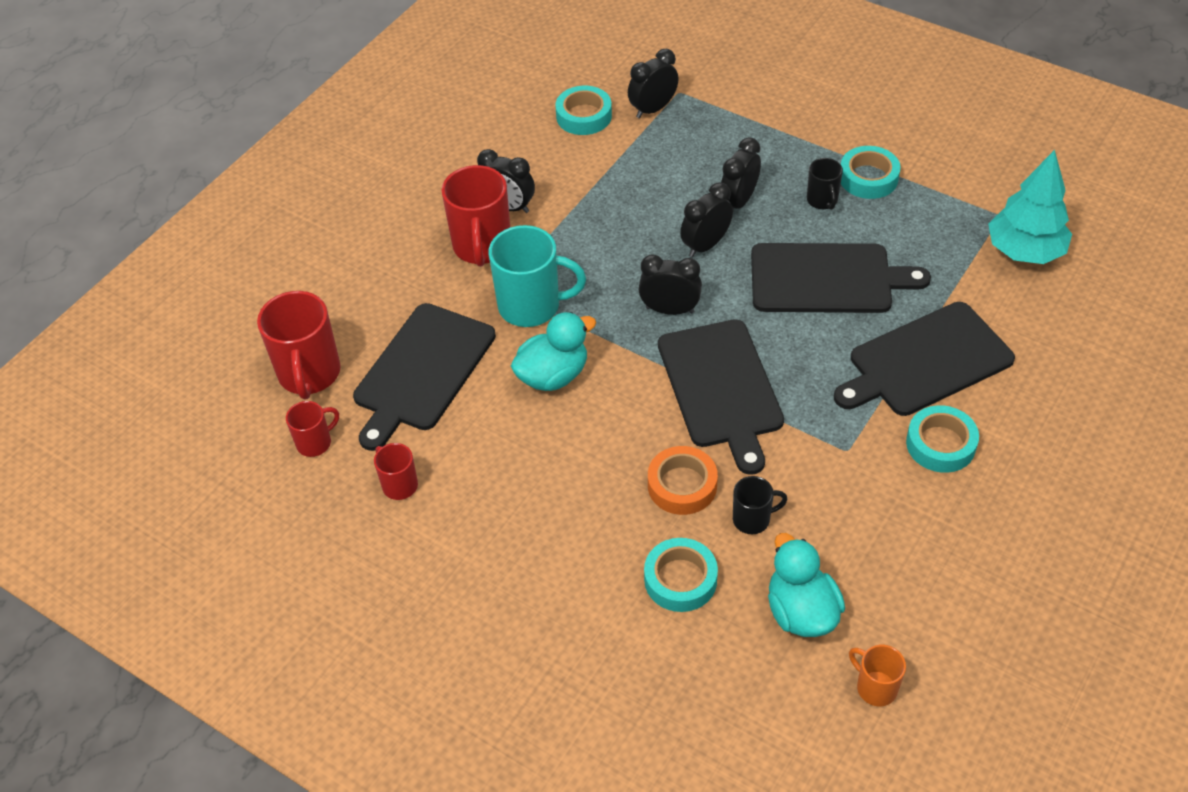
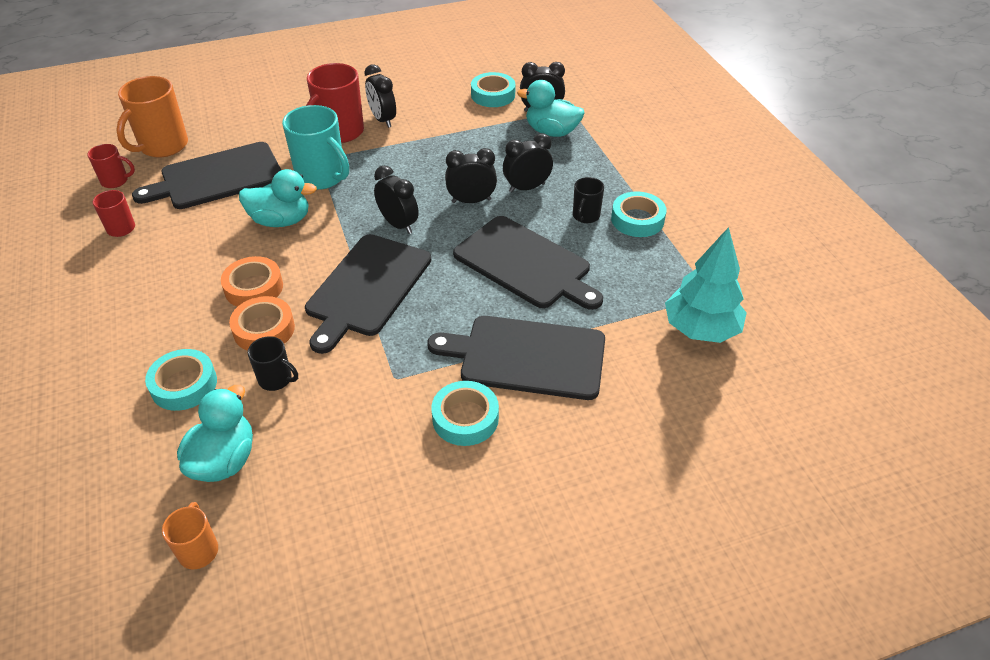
camera: 35 degrees right, 5 degrees down
red mug [257,291,341,400] -> orange mug [116,76,188,157]
none -> orange tape [221,256,283,307]
none -> turquoise duck [517,80,584,137]

